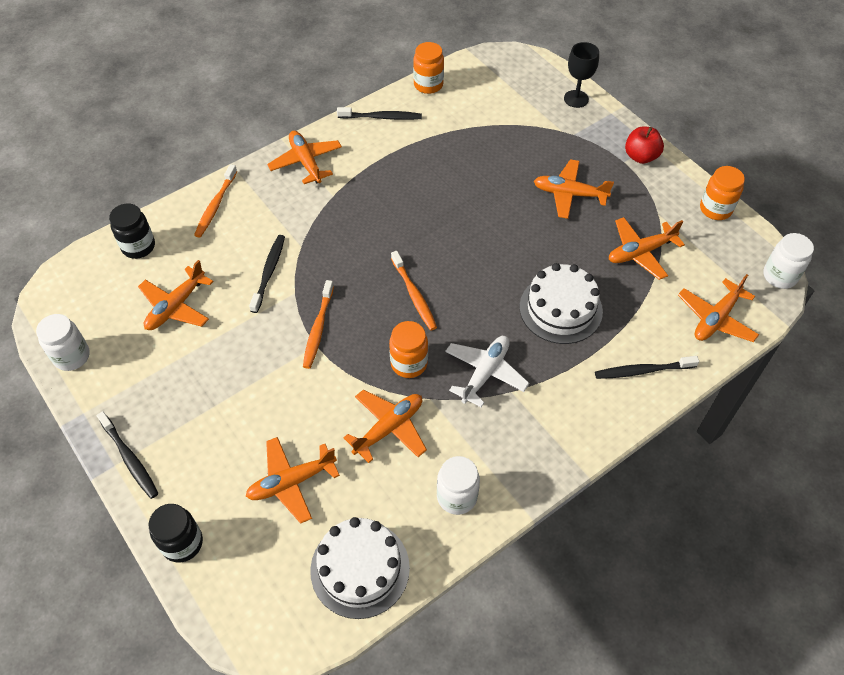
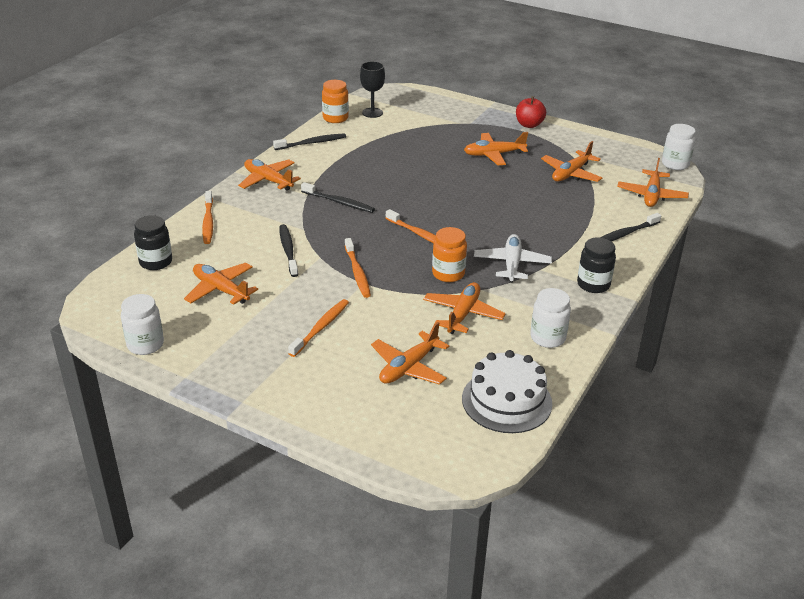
camera: 25 degrees left, 20 degrees down
black toothbrush [97,411,159,499] -> black toothbrush moved to [301,182,375,213]
orange plane [138,260,214,330] -> orange plane turned 120 degrees clockwise [184,263,258,305]
black jar [149,504,203,563] -> black jar moved to [577,237,616,293]
white cake [520,263,603,344] -> none
black goblet [564,42,599,108] -> black goblet moved to [360,61,385,118]
orange jar [700,166,745,220] -> none
none -> orange toothbrush [288,299,349,357]

